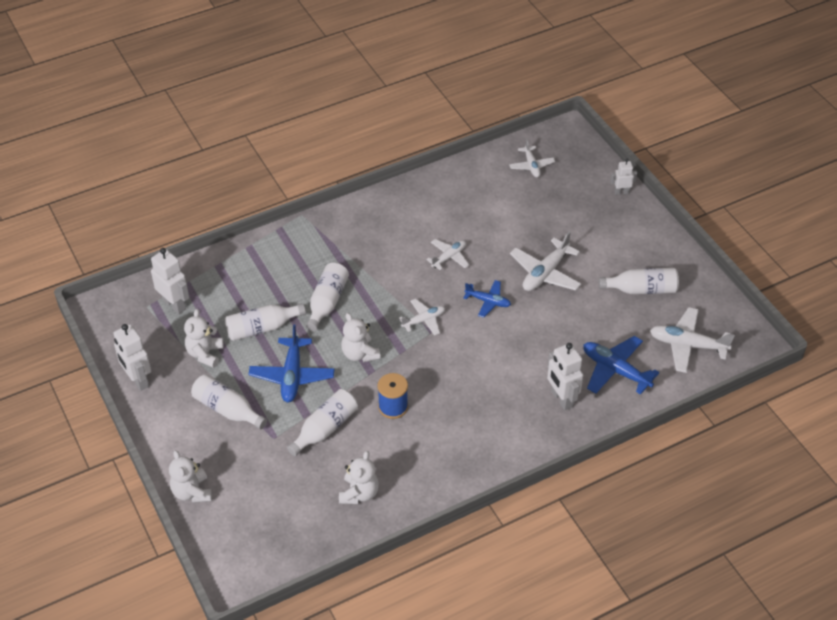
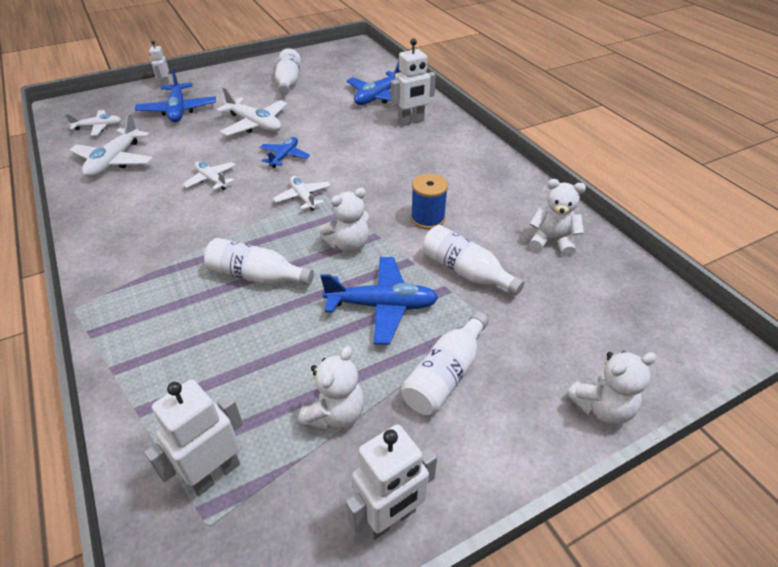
camera: 90 degrees left, 5 degrees down
white teddy bear [184,309,224,368] -> white teddy bear turned 75 degrees counterclockwise [298,346,364,430]
white bottle [225,303,306,341] -> none
white plane [650,307,735,373] -> white plane moved to [69,113,153,177]
none -> blue plane [135,68,216,122]

